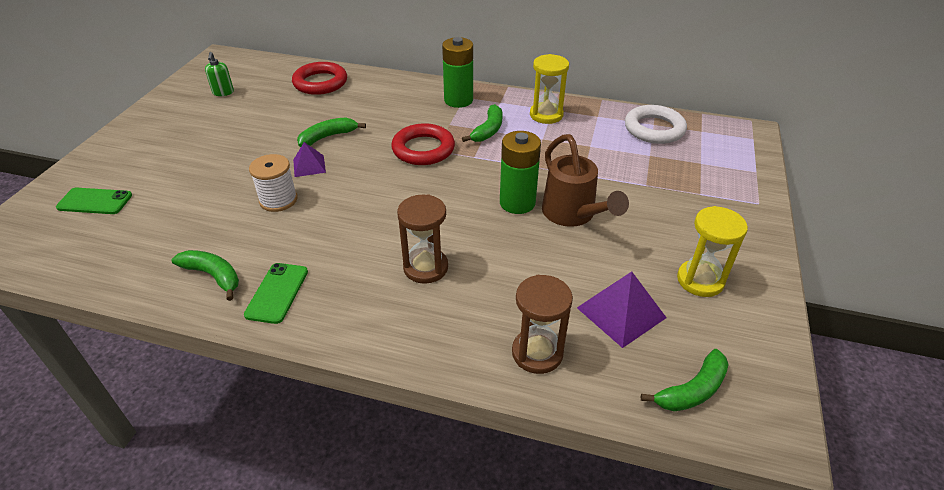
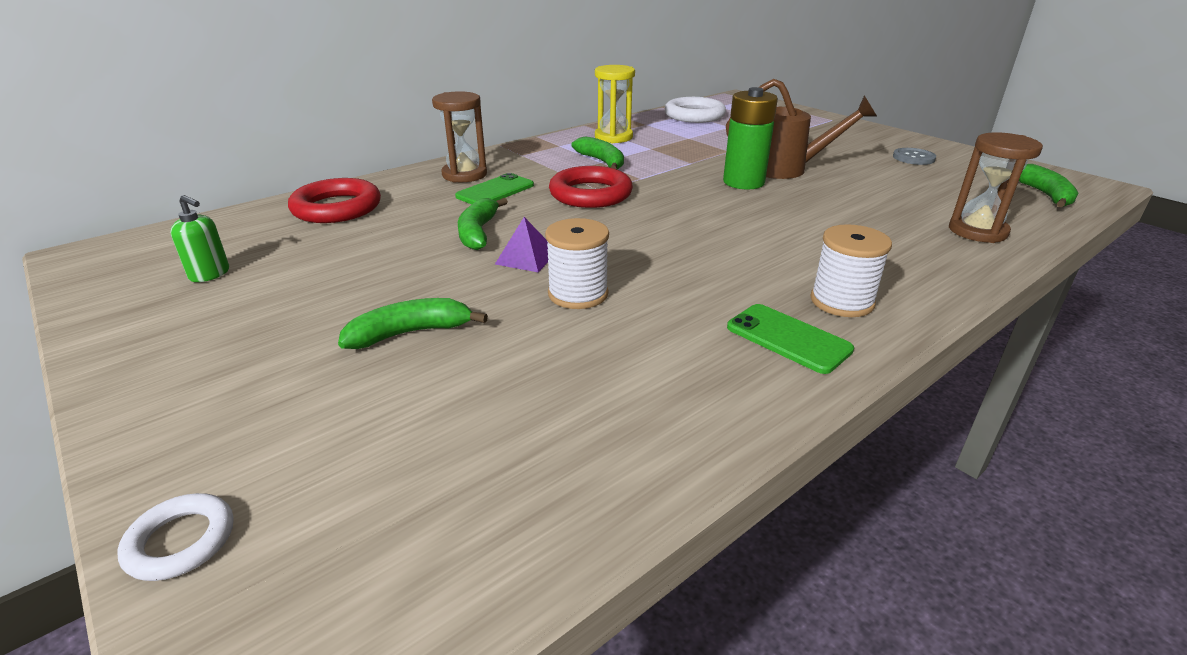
camera: 55 degrees left, 10 degrees down
green phone [56,188,132,214] -> green phone moved to [455,173,534,204]
green banana [172,250,239,301] -> green banana moved to [338,298,488,349]
brown hourglass [397,194,448,284] -> brown hourglass moved to [432,91,487,183]
green battery [442,37,473,108] -> none
purple pyramid [577,271,667,348] -> none
yellow hourglass [677,206,748,297] -> grey button [893,148,936,165]
none -> white ring [118,493,233,581]
none -> white spool [810,224,892,317]

